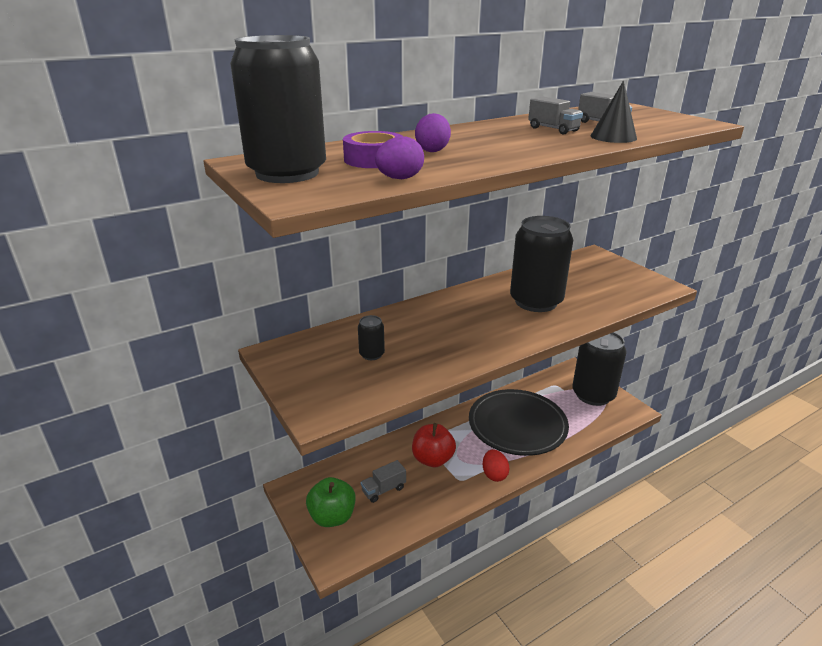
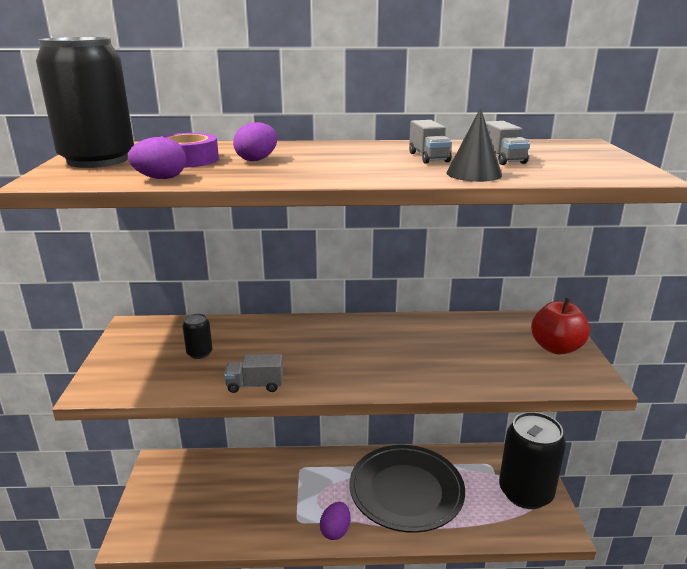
camera: 30 degrees right, 5 degrees down
green apple [306,477,356,527] -> none
grey truck [361,460,406,503] -> grey truck moved to [224,354,283,393]
red apple [412,423,456,467] -> red apple moved to [531,298,590,354]
red egg [483,449,509,482] -> purple egg [320,502,350,540]
black can [510,216,573,312] -> none

